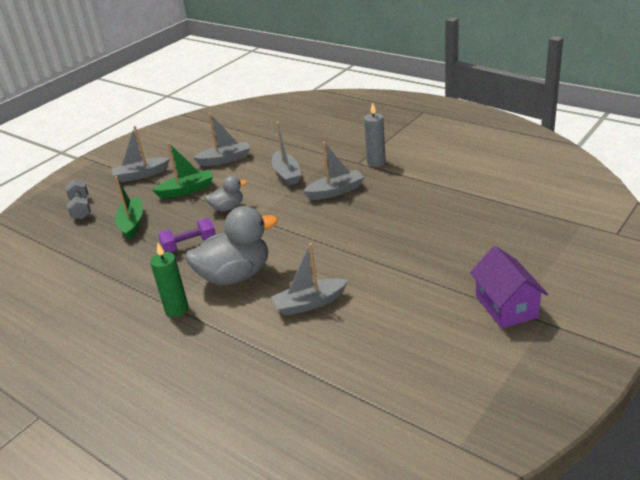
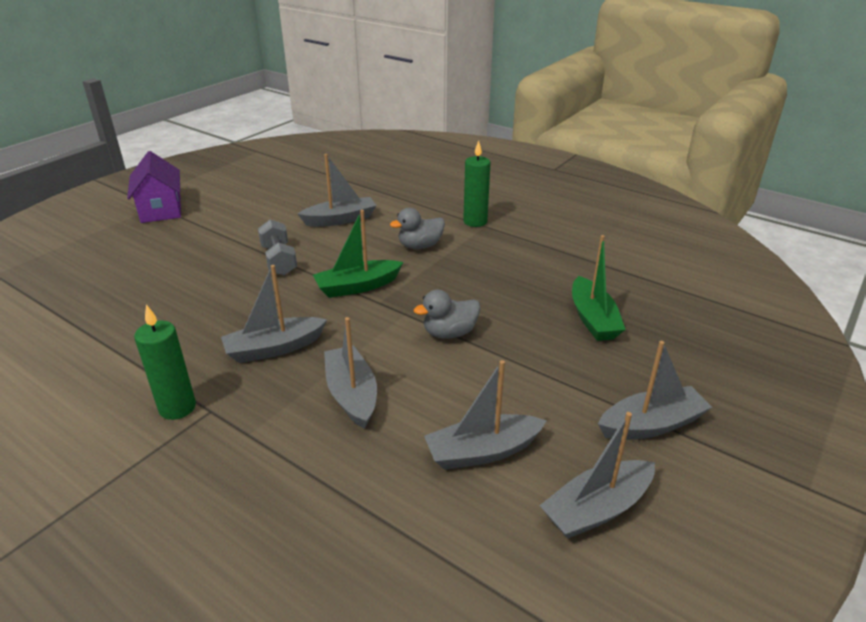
camera: 175 degrees right, 0 degrees up
grey dumbbell [65,180,91,219] -> grey dumbbell moved to [258,220,297,275]
green boat [152,143,213,198] -> green boat moved to [313,210,403,298]
purple dumbbell [158,218,216,253] -> none
grey duck [185,206,278,285] -> grey duck [390,208,445,249], size x0.53
grey candle [364,102,386,167] -> green candle [134,304,196,420]
none -> grey boat [539,412,655,539]

